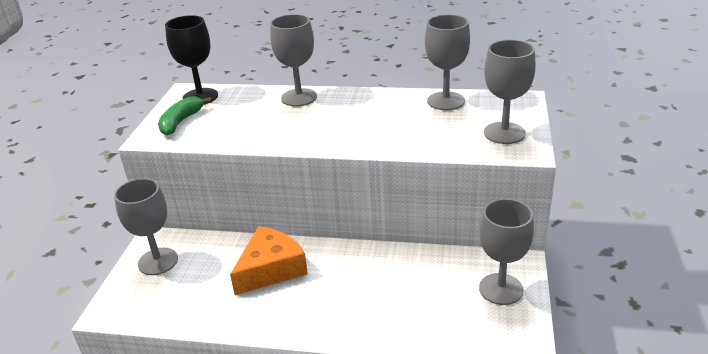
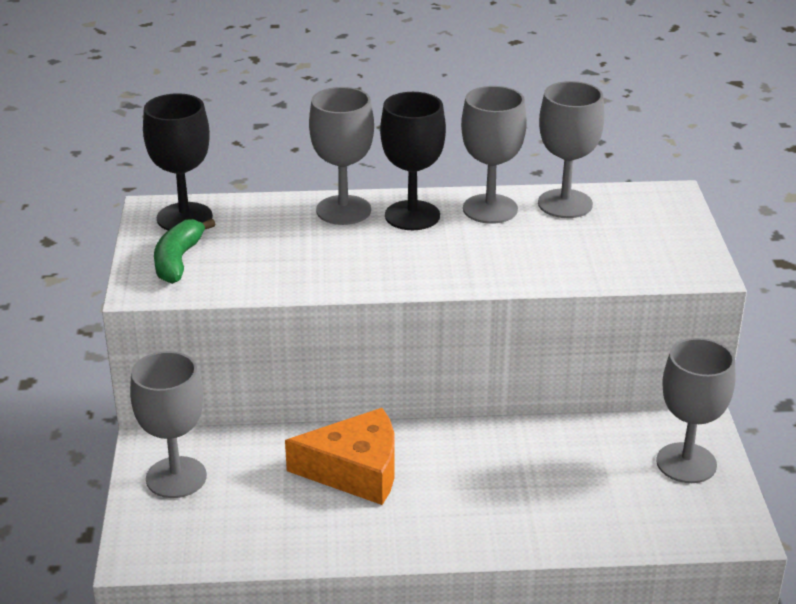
camera: 15 degrees left, 0 degrees up
orange cheese [230,226,308,295] -> orange cheese turned 60 degrees clockwise [285,408,395,505]
grey goblet [484,40,536,144] -> grey goblet moved to [461,86,527,224]
none -> black goblet [380,92,446,230]

